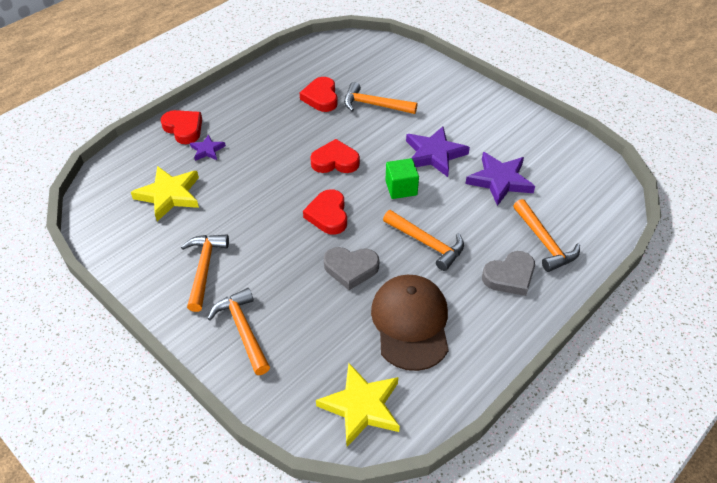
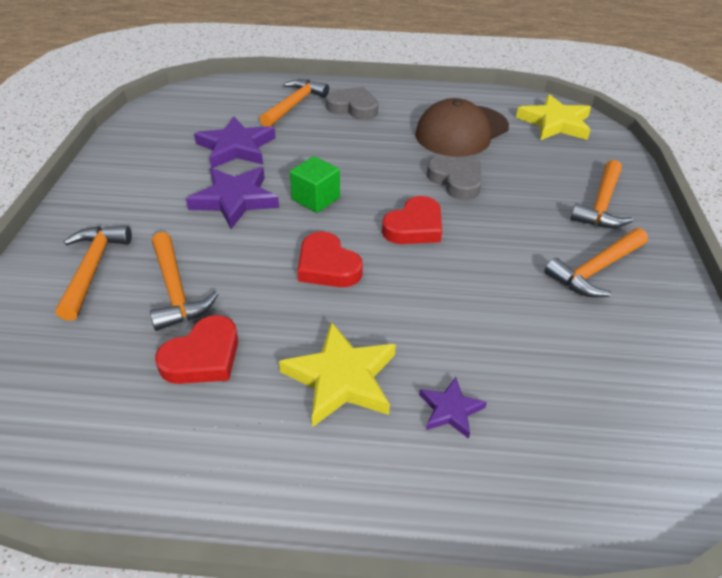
camera: 130 degrees left, 5 degrees down
yellow star [131,166,199,221] -> yellow star moved to [279,322,396,427]
red heart [161,110,202,144] -> none
orange hammer [383,210,464,271] -> orange hammer moved to [56,226,132,321]

